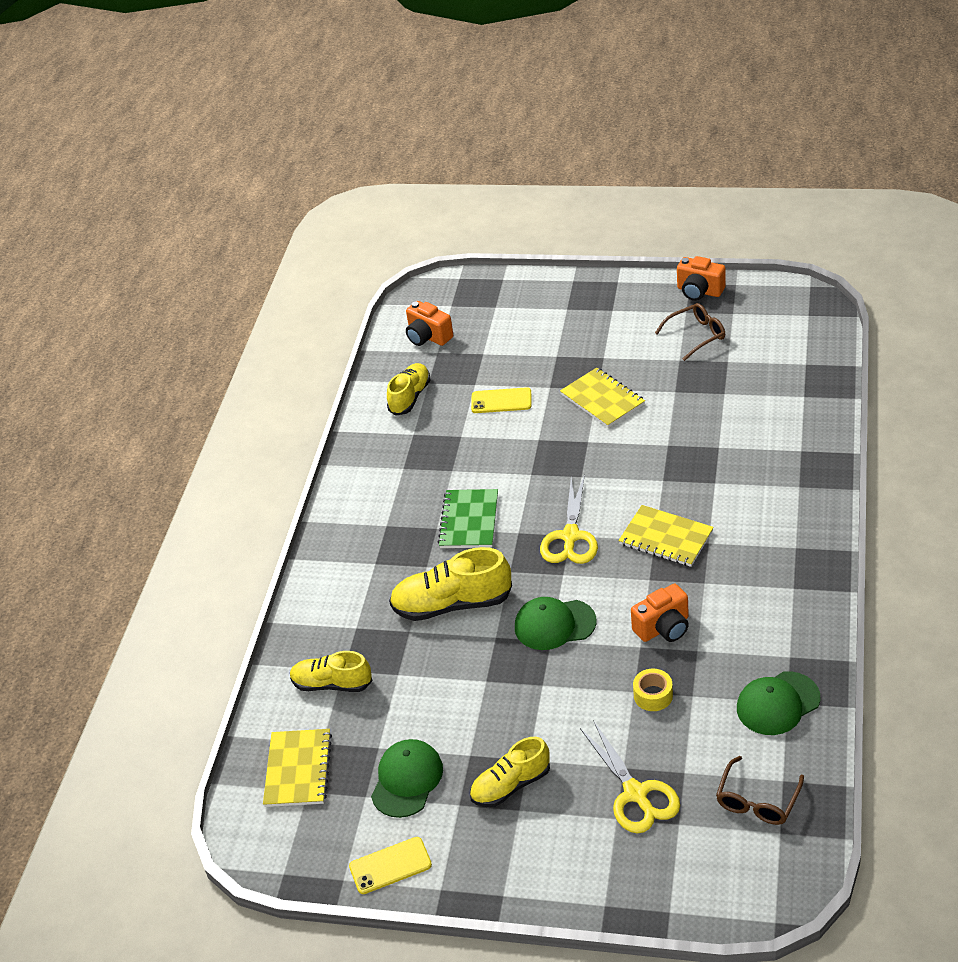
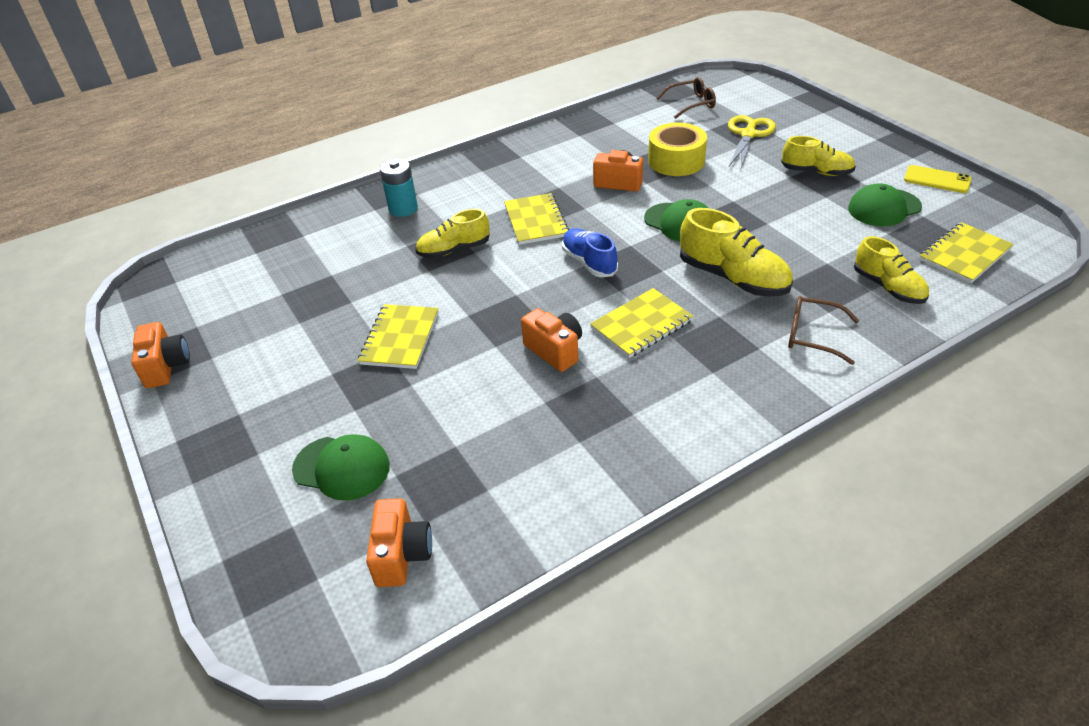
camera: 135 degrees left, 0 degrees up
yellow shoe [387,363,431,416] -> yellow shoe moved to [415,209,490,258]
green notebook [438,489,498,548] -> yellow notebook [590,288,694,358]
yellow phone [471,387,532,413] -> none
yellow scissors [540,474,598,564] -> blue shoe [562,228,618,277]
yellow tape [633,669,673,711] -> yellow tape [648,123,707,176], size x1.85
brown glasses [655,303,725,361] -> brown glasses moved to [788,296,859,365]
green cap [737,671,820,735] -> green cap moved to [292,434,390,501]
none -> turquoise battery [380,159,418,217]
none -> orange camera [521,308,582,372]

